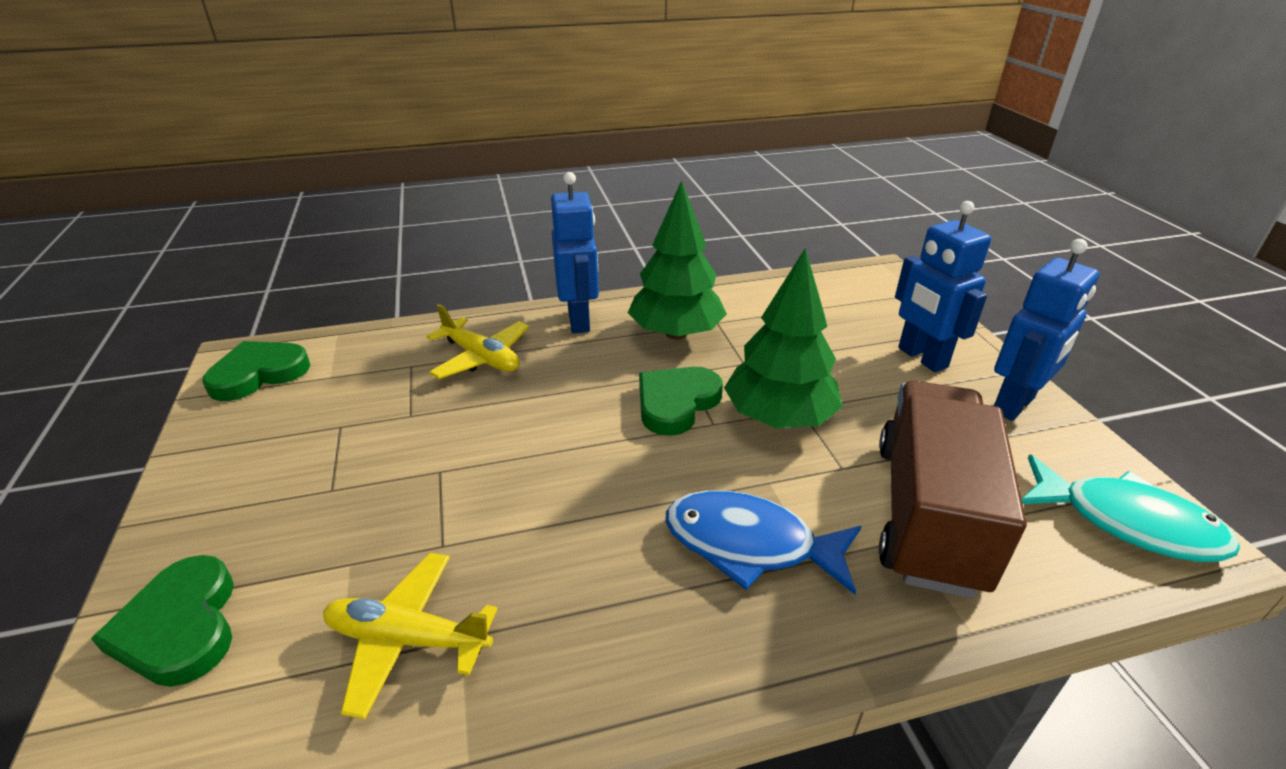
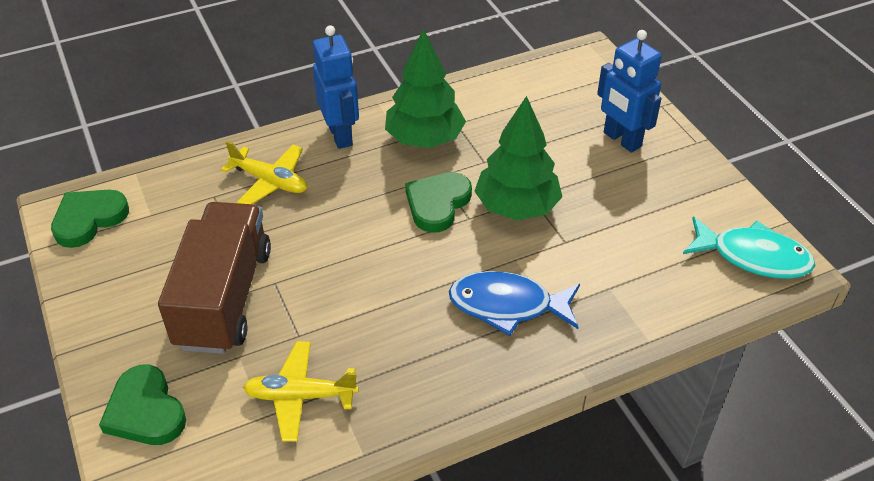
camera: 10 degrees left, 10 degrees up
brown truck [879,381,1027,598] -> brown truck moved to [158,202,271,354]
blue robot [994,239,1099,421] -> none

